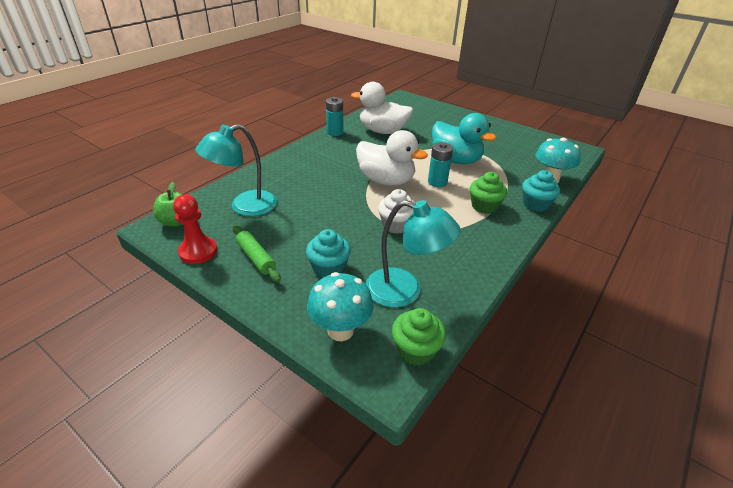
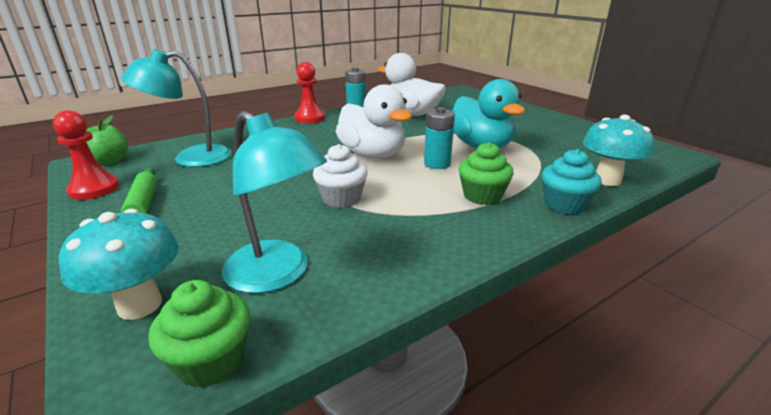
camera: 20 degrees right, 10 degrees down
turquoise cupcake [306,229,351,278] -> none
none -> red pawn [294,62,325,123]

